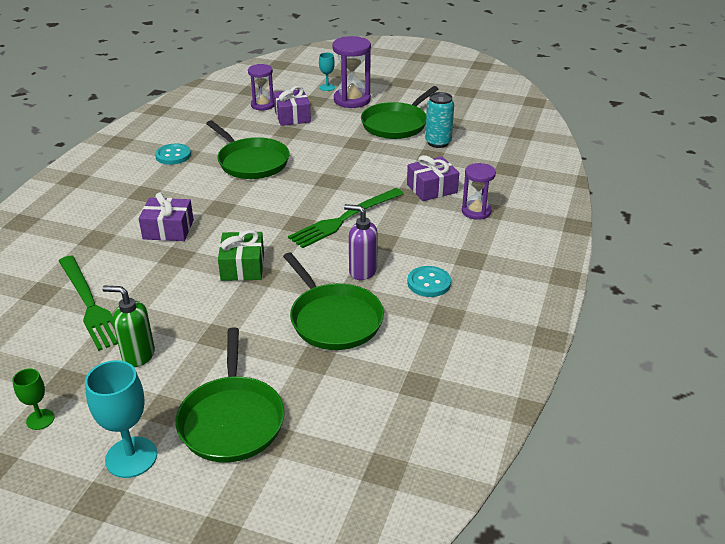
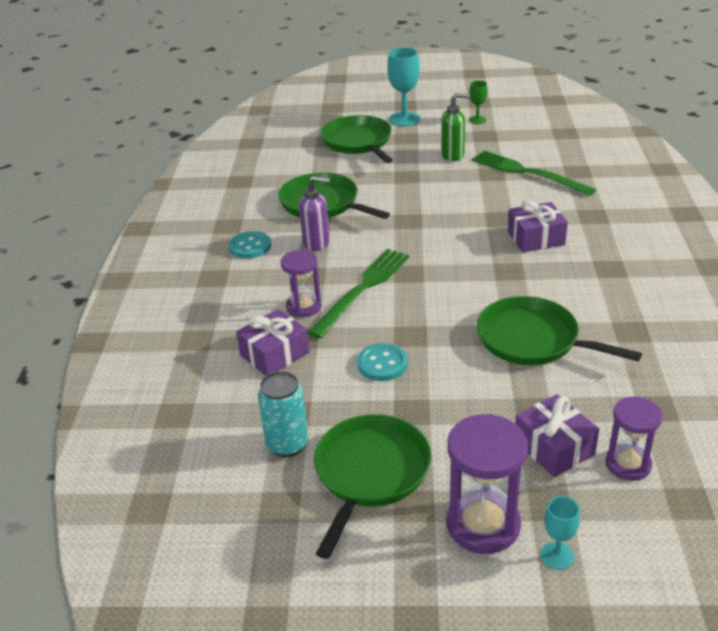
camera: 165 degrees right, 0 degrees up
turquoise button [155,144,191,165] -> turquoise button moved to [357,343,408,381]
green gift [218,230,264,281] -> none
purple hourglass [462,163,496,220] -> purple hourglass moved to [281,250,322,317]

